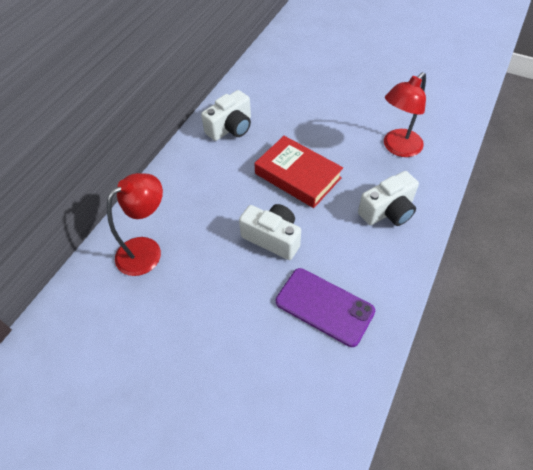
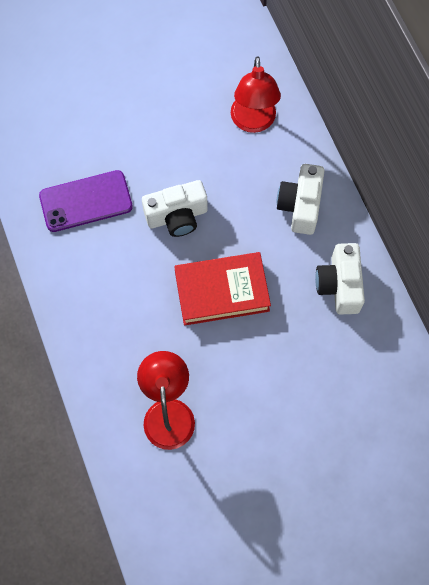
camera: 130 degrees right, 15 degrees up
white camera [358,171,419,226] -> white camera moved to [277,164,324,235]

